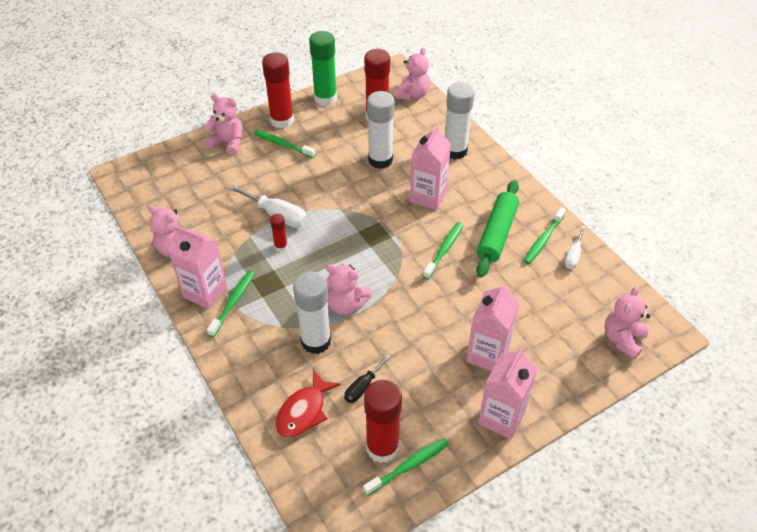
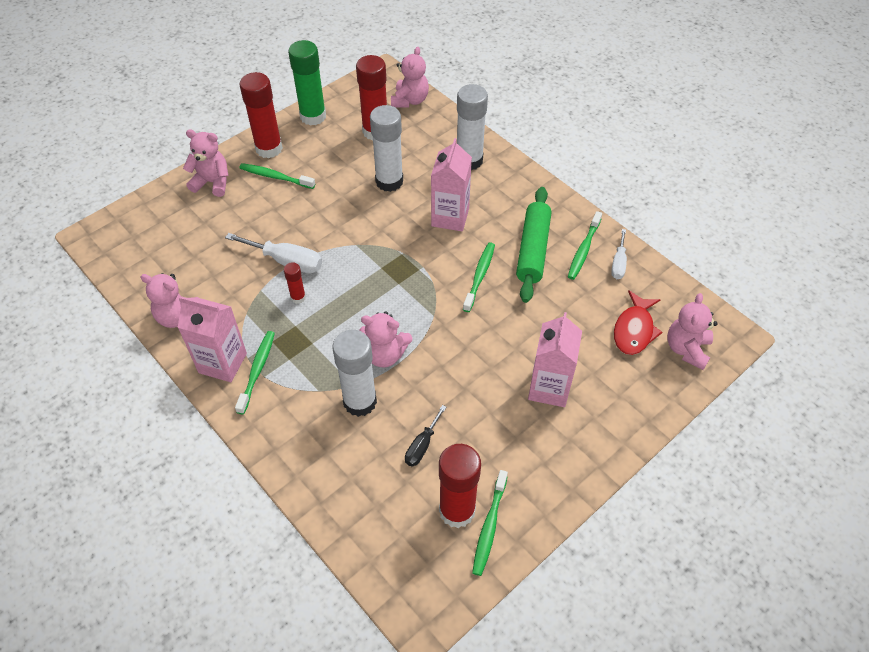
camera: 10 degrees left, 5 degrees up
red fish [276,370,341,438] -> red fish moved to [614,290,662,355]
green toothbrush [363,438,449,496] -> green toothbrush turned 150 degrees clockwise [472,470,508,576]
pink carton [478,347,537,439] -> none

